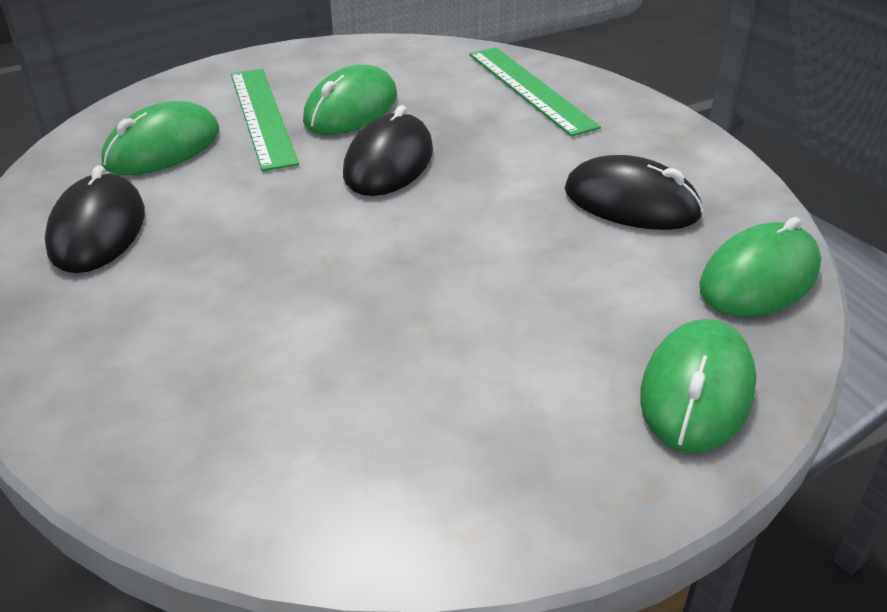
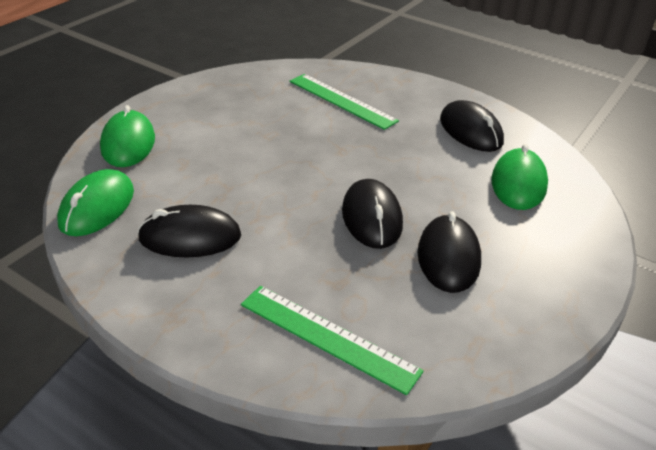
camera: 150 degrees right, 0 degrees up
green ruler [231,69,299,171] -> green ruler moved to [290,74,399,130]
green mouse [303,65,397,135] -> black mouse [418,211,481,293]

